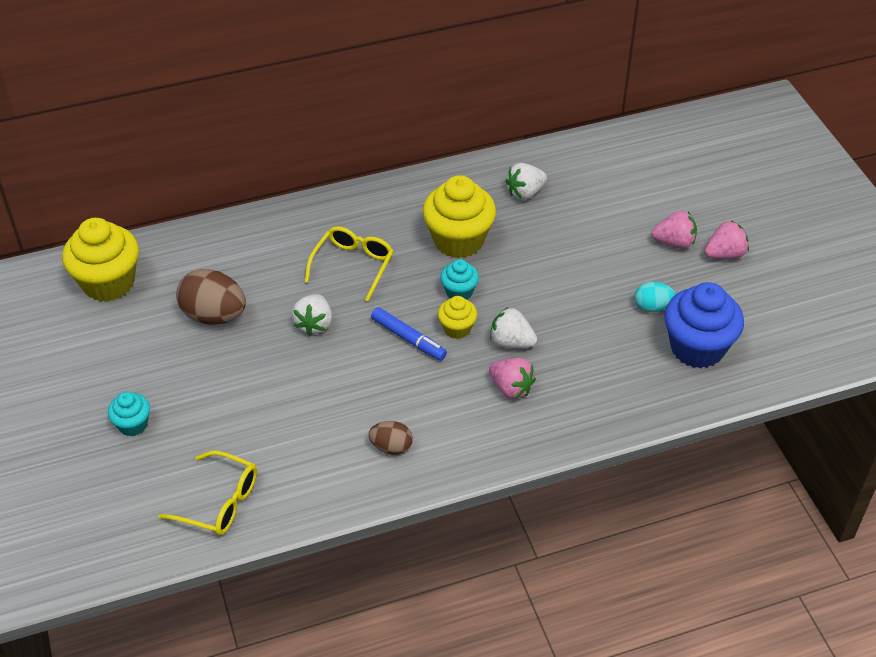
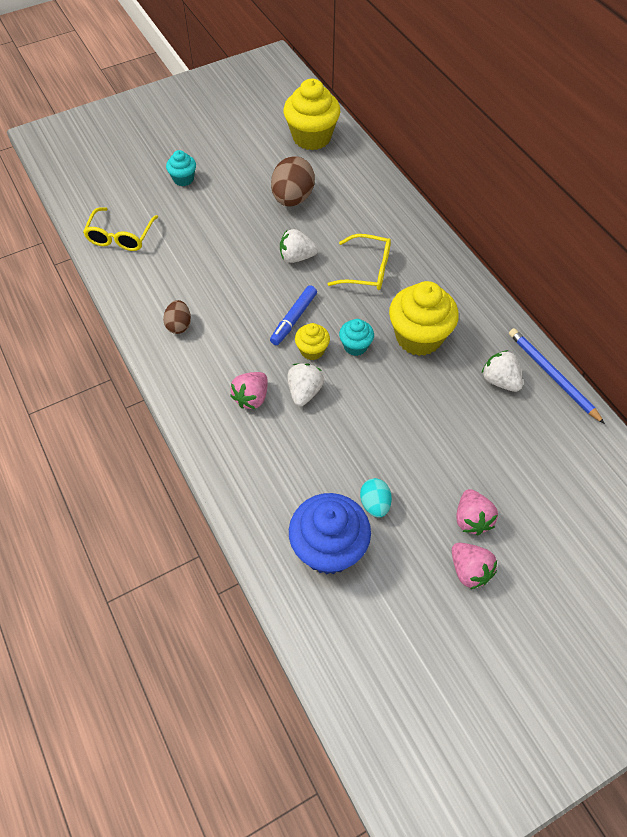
camera: 80 degrees right, 10 degrees up
none -> blue pencil [509,328,605,424]

